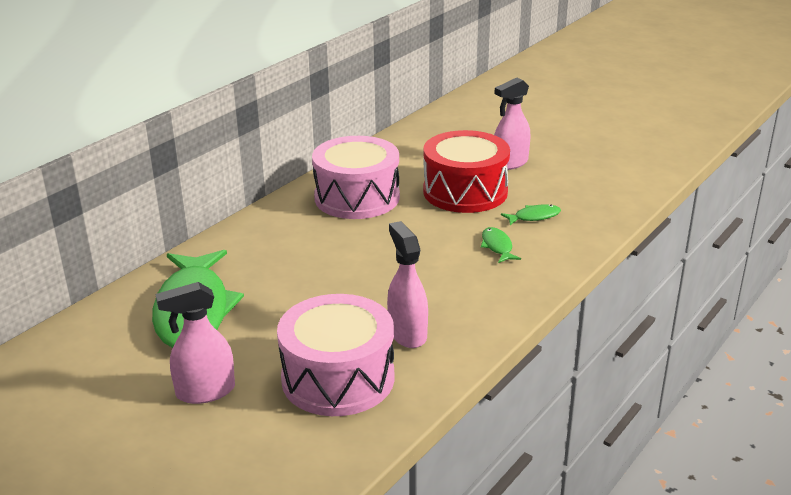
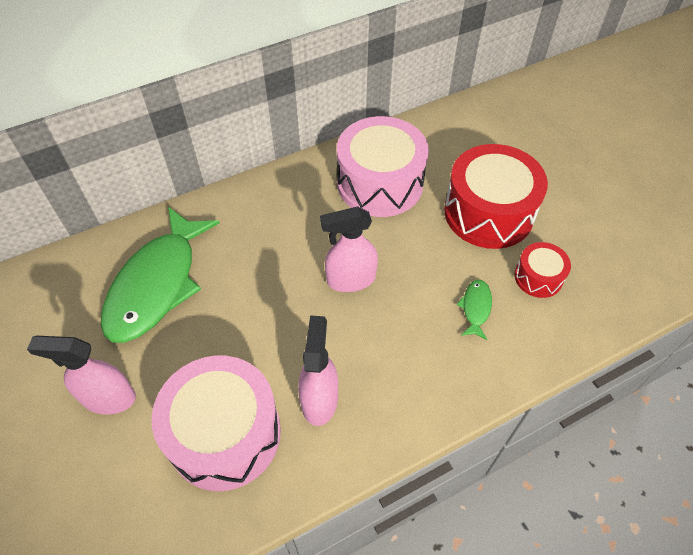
camera: 25 degrees right, 25 degrees up
pink spray bottle [494,78,530,170] -> pink spray bottle moved to [320,207,378,292]
green fish [501,204,561,225] -> red drum [515,242,571,298]

